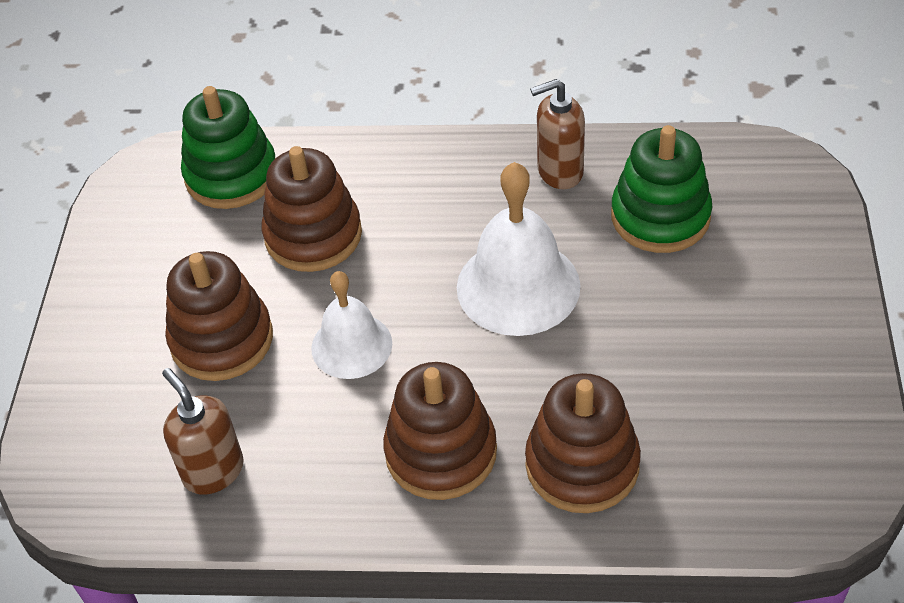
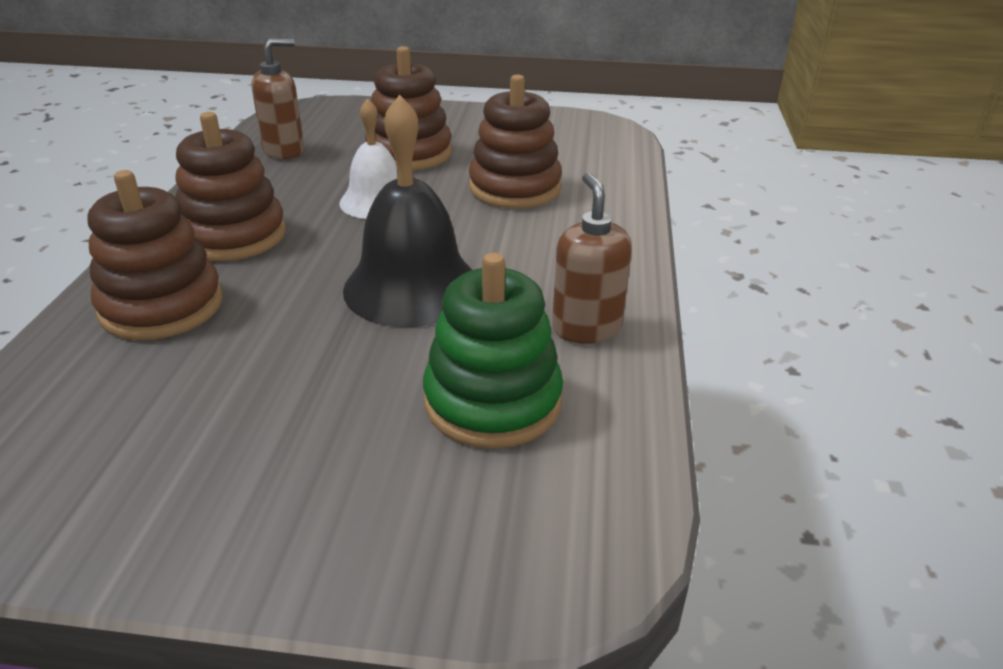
camera: 90 degrees right, 15 degrees down
green stacking toy [181,86,275,209] -> none
white bell [457,162,580,336] -> black bell [343,95,472,327]

